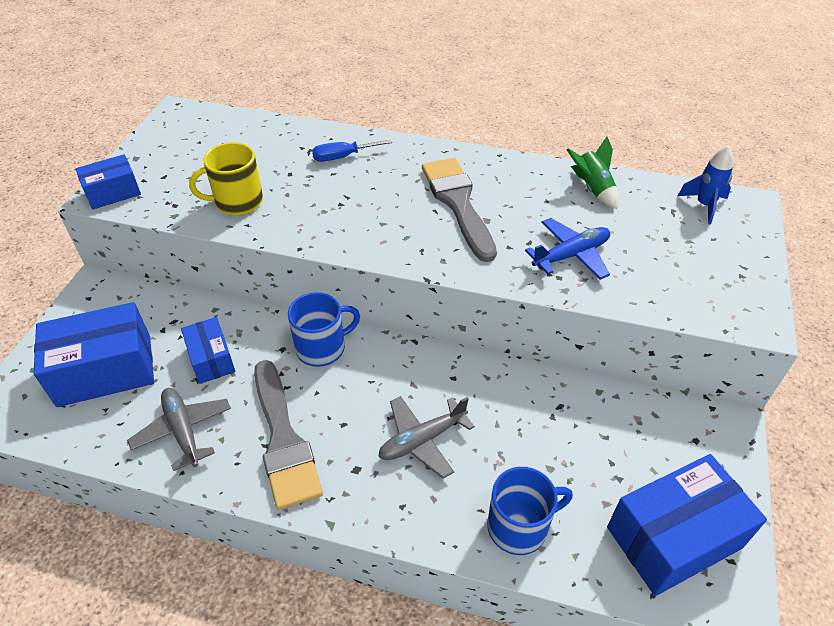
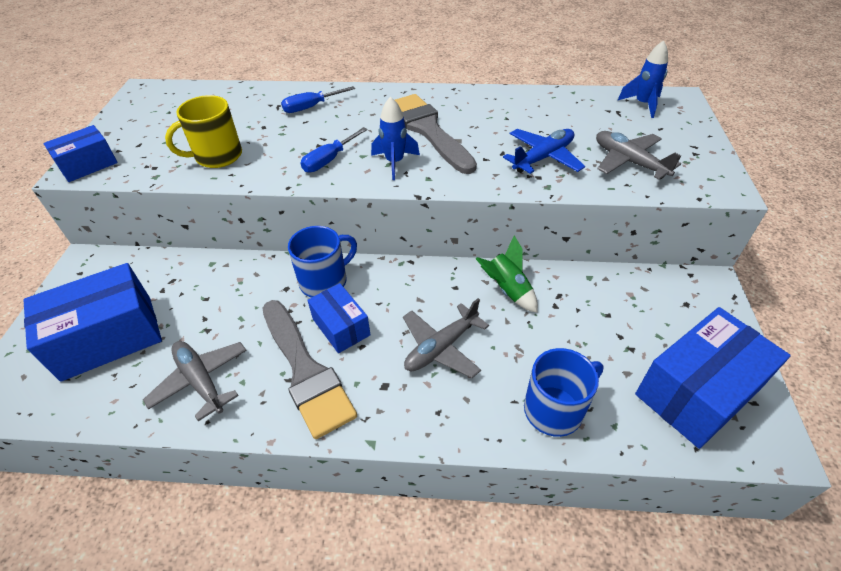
camera: 10 degrees left, 0 degrees up
blue box [181,317,235,384] -> blue box moved to [307,283,371,353]
green rocket [567,137,618,209] -> green rocket moved to [476,235,538,313]
none -> blue screwdriver [301,127,368,173]
none -> blue rocket [371,97,420,180]
none -> grey plane [596,131,681,180]

